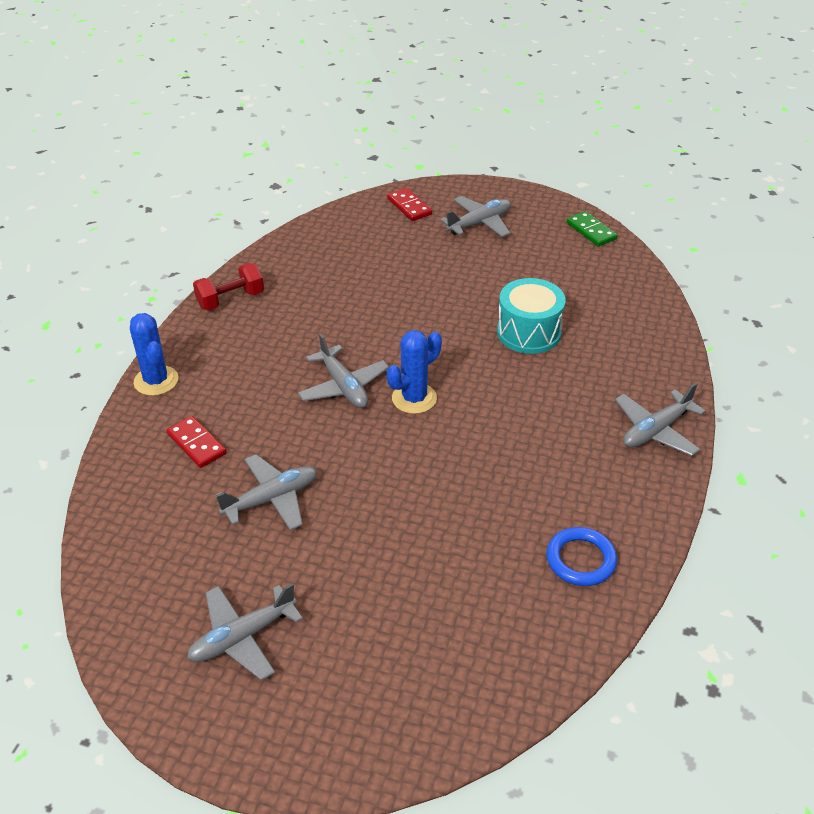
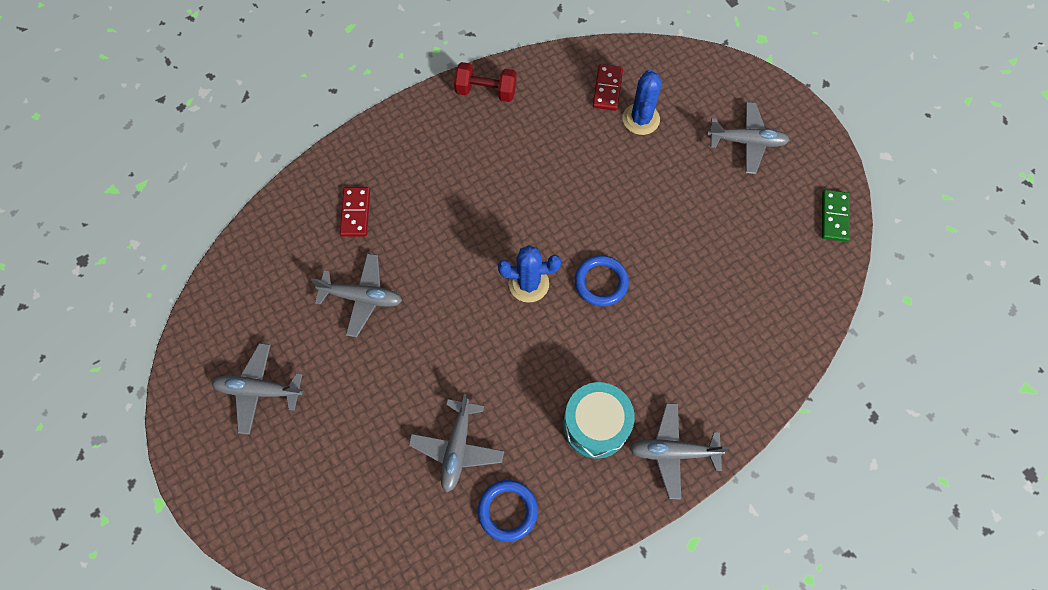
camera: 40 degrees right, 25 degrees up
blue cactus [130,313,178,396] -> blue cactus moved to [623,69,662,135]
grey plane [298,334,389,408] -> grey plane moved to [409,394,504,492]
red domino [387,188,432,221] -> red domino moved to [593,64,623,111]
turquoise drum [497,278,566,354] -> turquoise drum moved to [563,382,635,459]
none -> blue ring [574,255,629,306]

